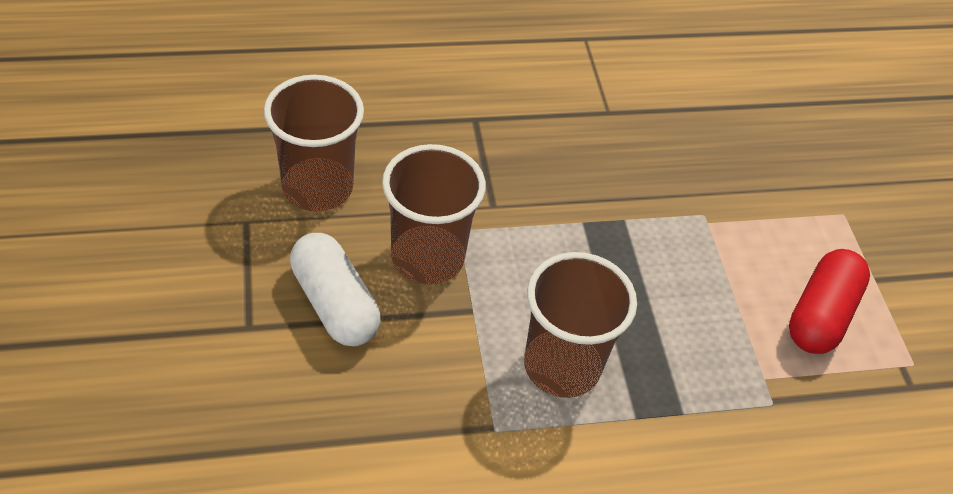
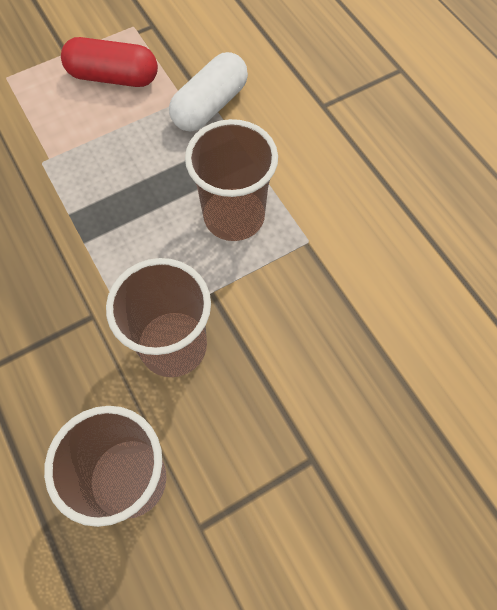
camera: 105 degrees left, 15 degrees up
white capsule [290,233,381,346] -> white capsule moved to [169,52,248,132]

